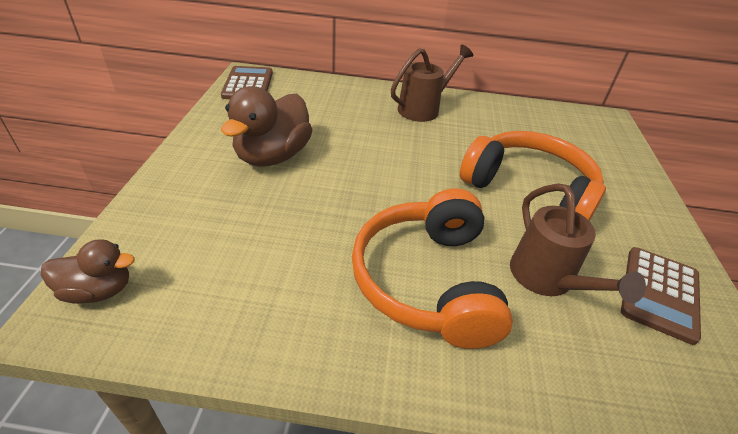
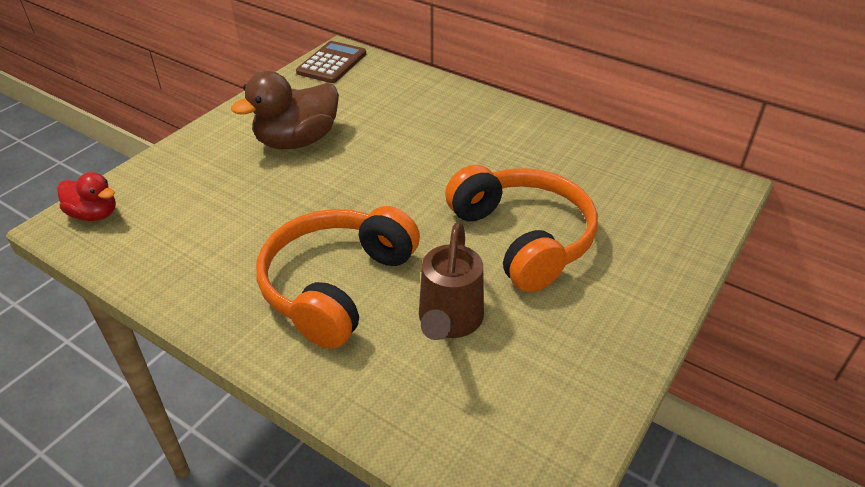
camera: 30 degrees right, 0 degrees up
brown duck [41,239,135,304] -> red duck [57,172,116,221]
brown watering can [391,45,473,122] -> none
brown calculator [621,247,701,345] -> none

